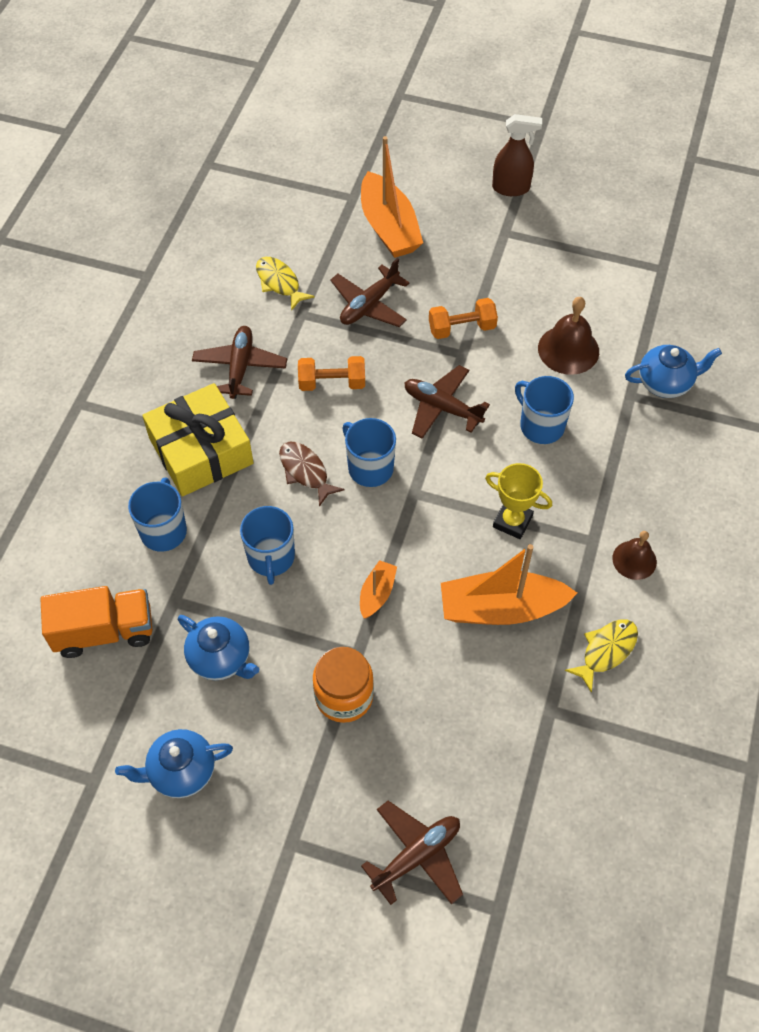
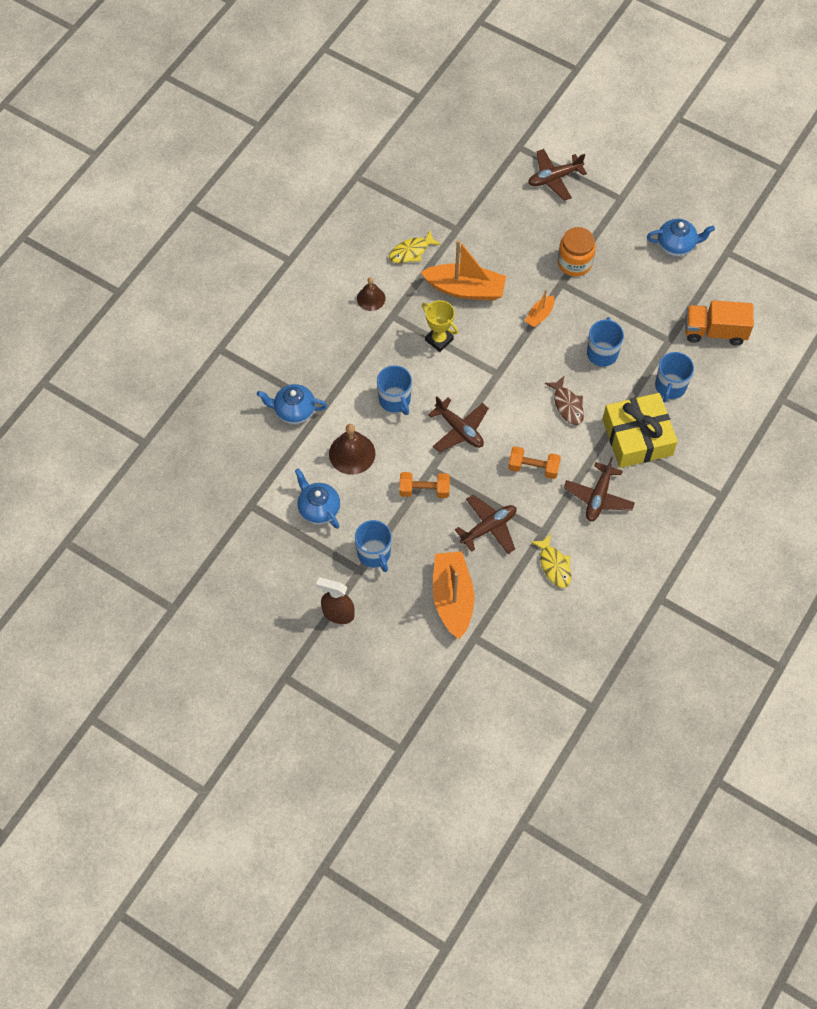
camera: 165 degrees left, 5 degrees up
blue teapot [178,615,259,680] -> blue teapot moved to [295,468,340,529]
blue mug [342,418,396,487] -> blue mug moved to [355,520,392,572]

